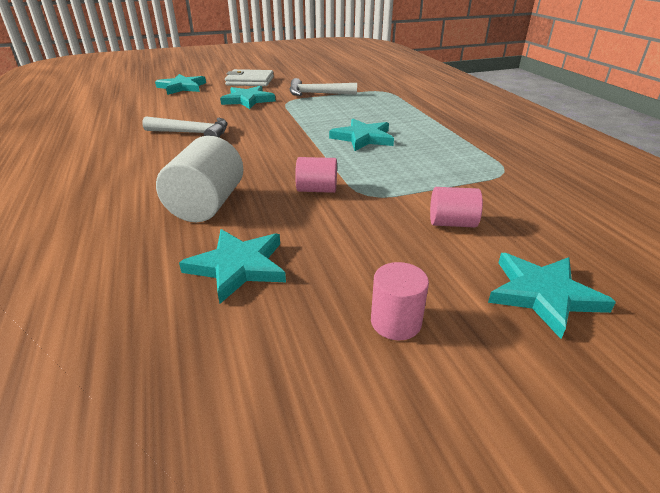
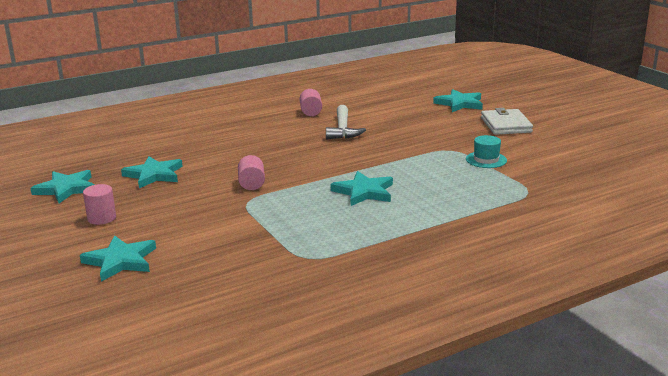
camera: 80 degrees right, 10 degrees down
white cylinder [156,136,243,222] -> none
turquoise star [220,86,275,109] -> turquoise star moved to [30,170,94,203]
white hammer [289,78,357,96] -> turquoise hat [466,135,507,168]
pink cylinder [430,187,483,228] -> pink cylinder moved to [300,89,322,116]

